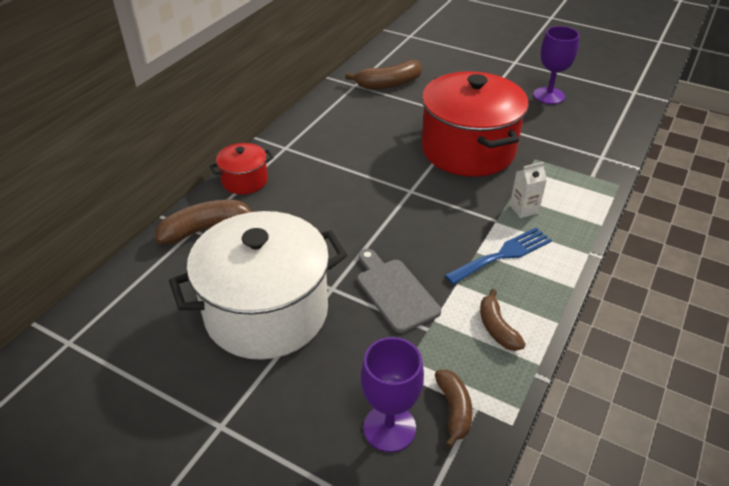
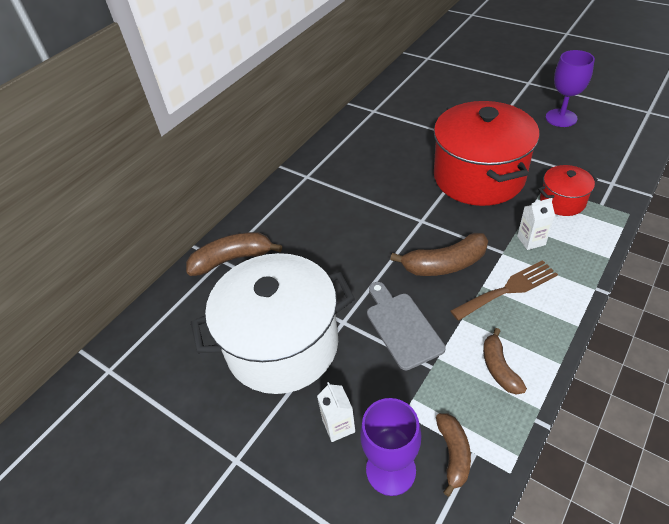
camera: 10 degrees right, 5 degrees up
red pot [210,143,274,194] -> red pot moved to [538,165,598,216]
brown banana [345,60,422,89] -> brown banana moved to [390,233,488,276]
blue fork [445,228,552,285] -> brown fork [451,260,558,321]
none -> white carton [317,382,355,442]

